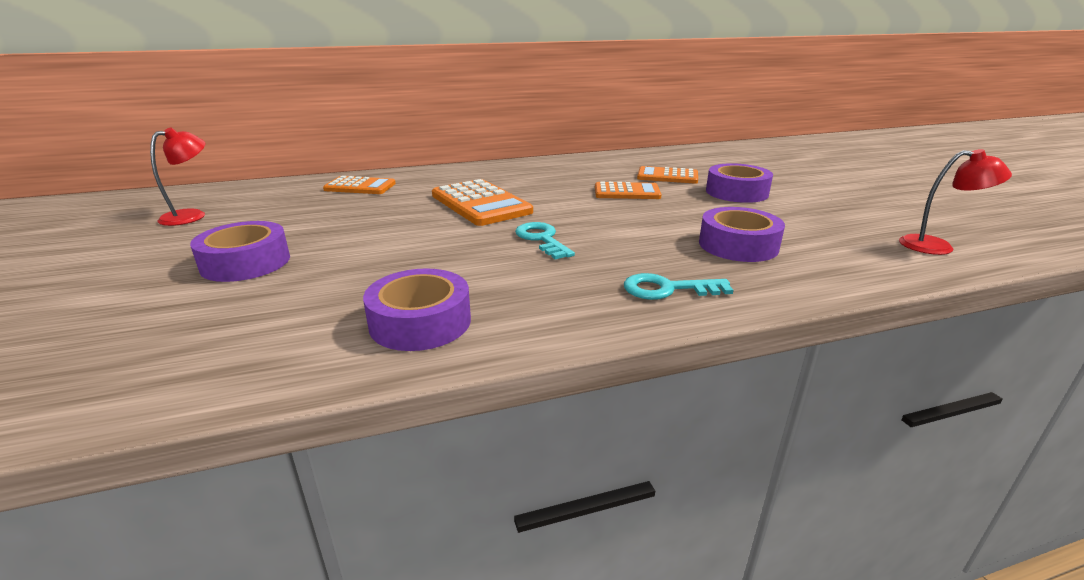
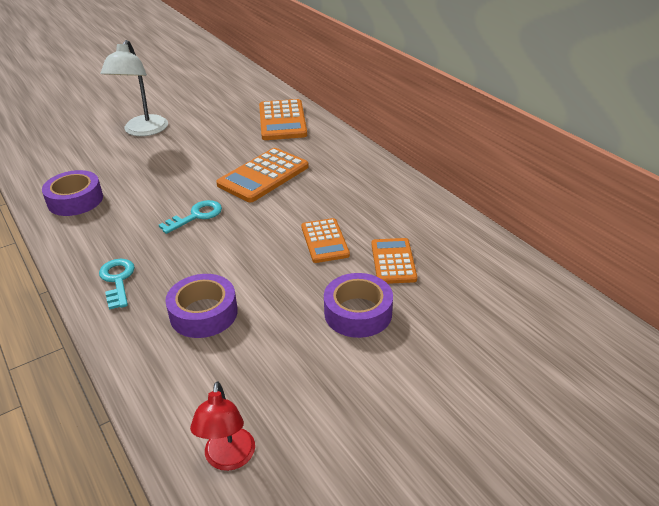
camera: 75 degrees right, 10 degrees up
red lamp [150,127,205,226] -> none
purple tape [190,221,290,282] -> white lamp [101,40,168,136]
orange calculator [323,176,396,194] -> orange calculator [259,99,307,140], size x1.57

